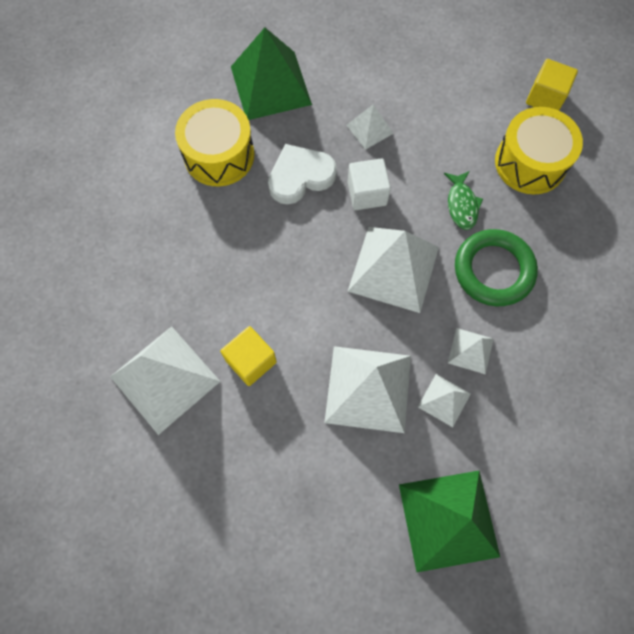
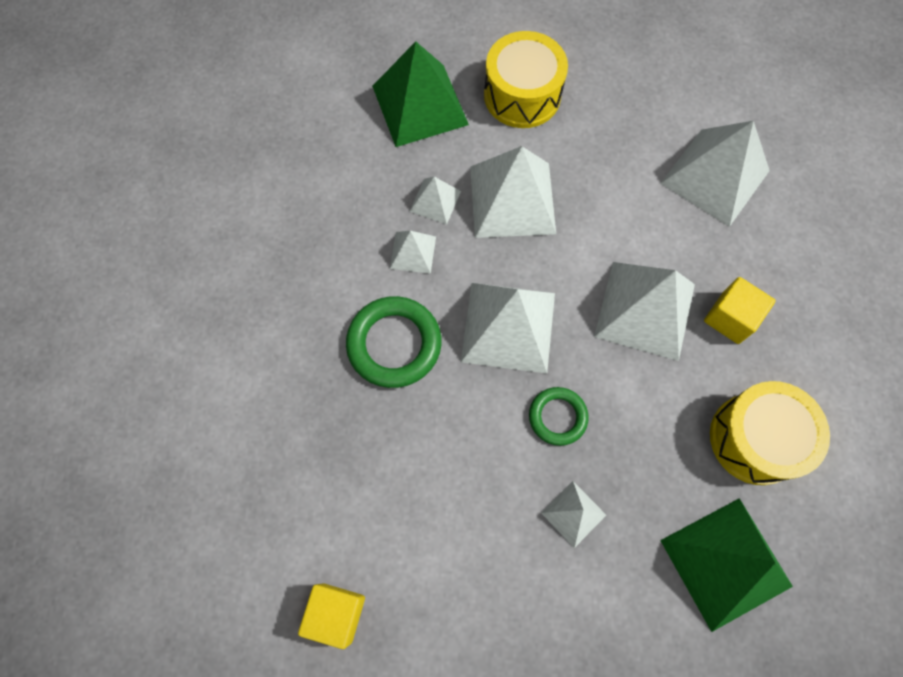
camera: 170 degrees right, 0 degrees up
yellow cube [220,326,277,386] -> yellow cube moved to [704,277,776,344]
white heart [268,144,337,204] -> none
white cube [348,158,391,210] -> green ring [529,387,589,446]
green fish [444,171,483,230] -> none
yellow drum [495,107,583,194] -> yellow drum moved to [484,31,568,128]
none -> white pyramid [594,262,695,361]

